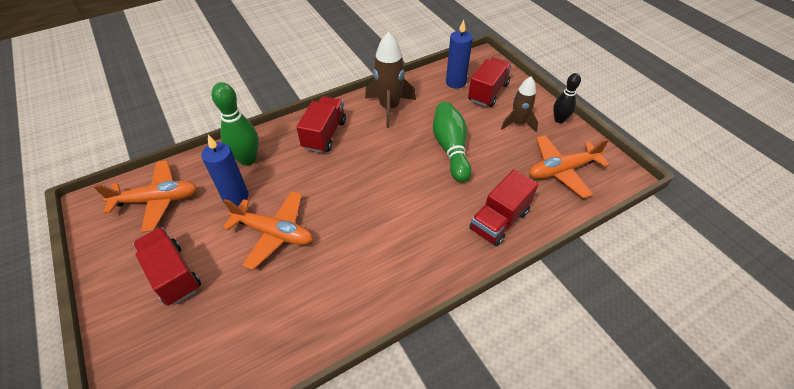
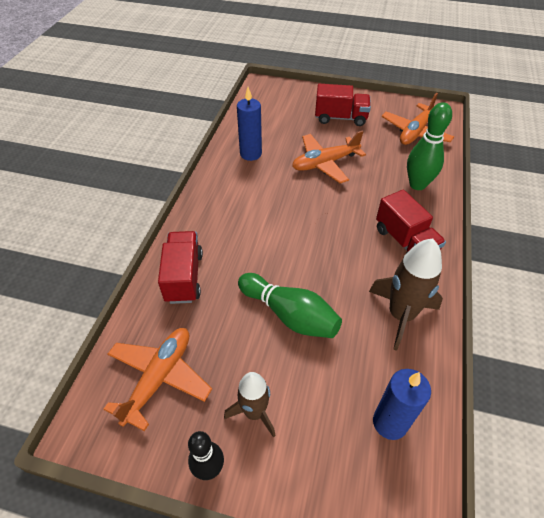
camera: 135 degrees right, 0 degrees up
blue candle [201,135,249,206] -> blue candle moved to [237,87,262,161]
red truck [468,58,512,107] -> none

